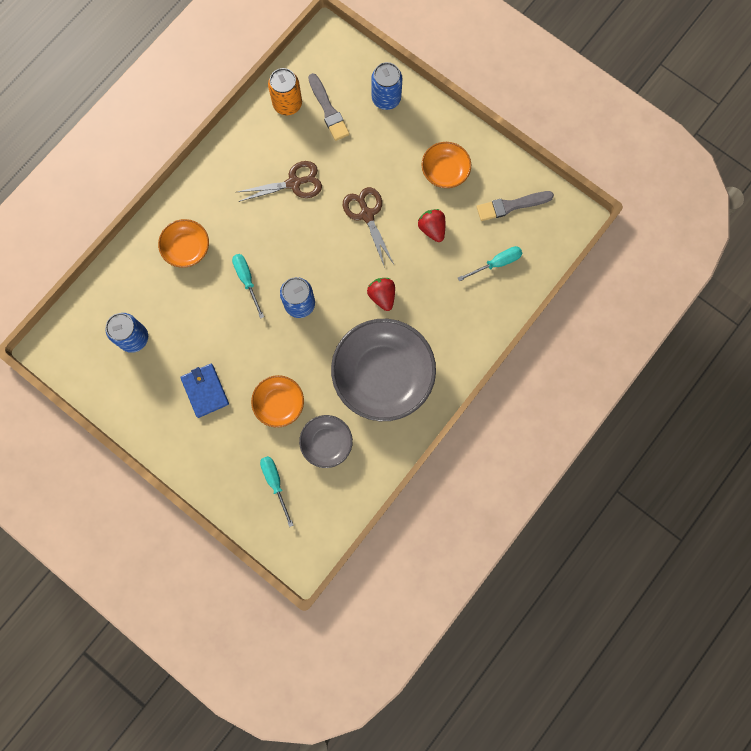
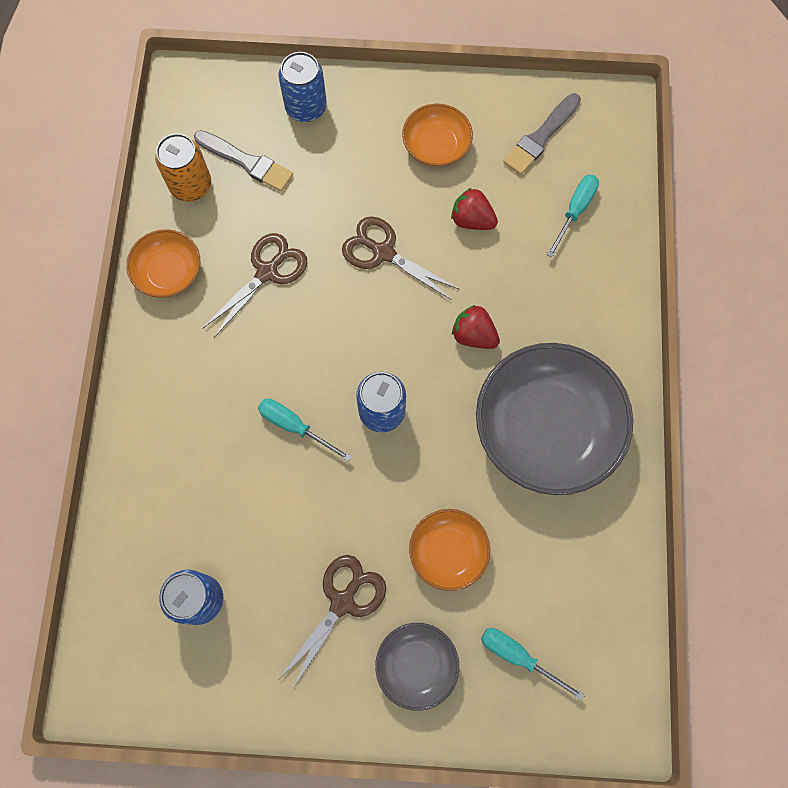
camera: 35 degrees left, 5 degrees down
orange bowl [158,219,209,268] -> orange bowl moved to [126,229,200,298]
blue wallet [180,364,229,418] -> brown scissors [280,555,386,688]
grey bowl [299,415,353,468] -> grey bowl moved to [375,623,459,711]

